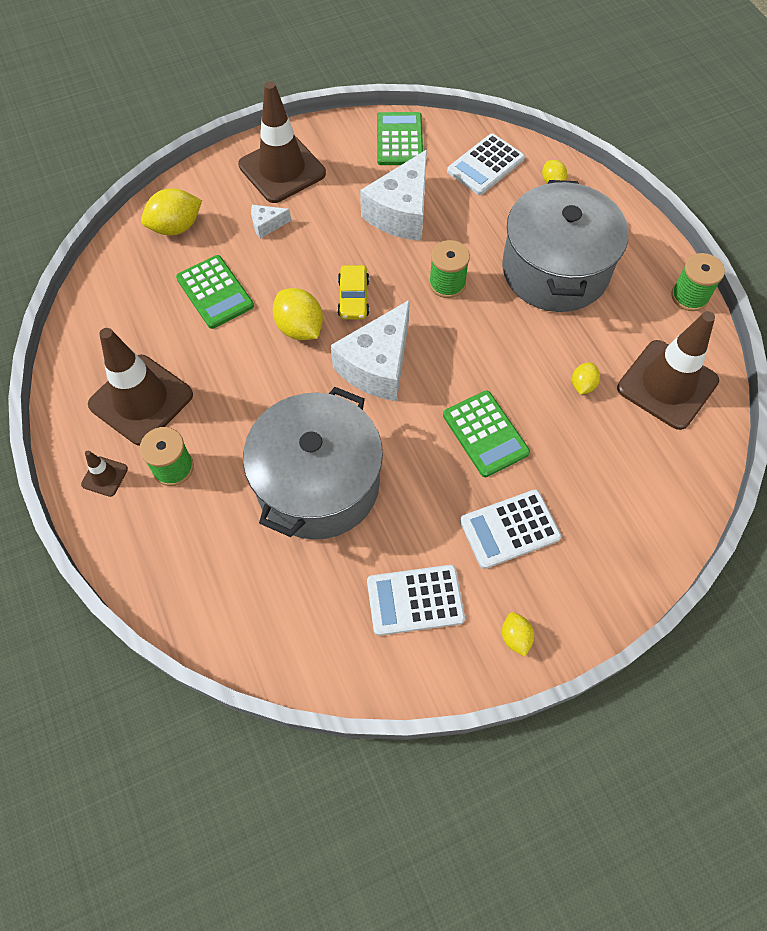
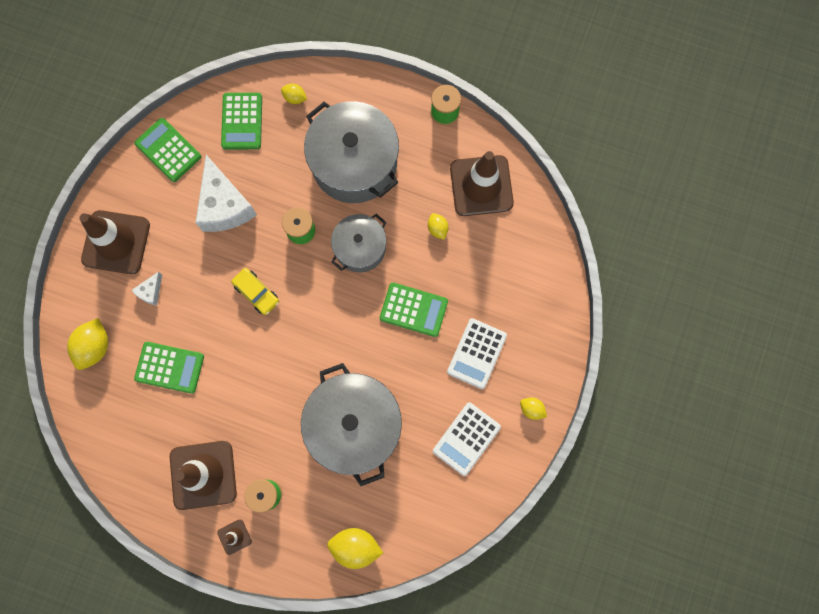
camera: 45 degrees left, 15 degrees up
yellow lemon [273,288,323,340] -> yellow lemon moved to [327,528,383,569]
white cheese [331,300,410,401] -> none
white calculator [447,134,525,195] -> green calculator [221,93,262,150]
none -> grey pot [331,214,386,273]

